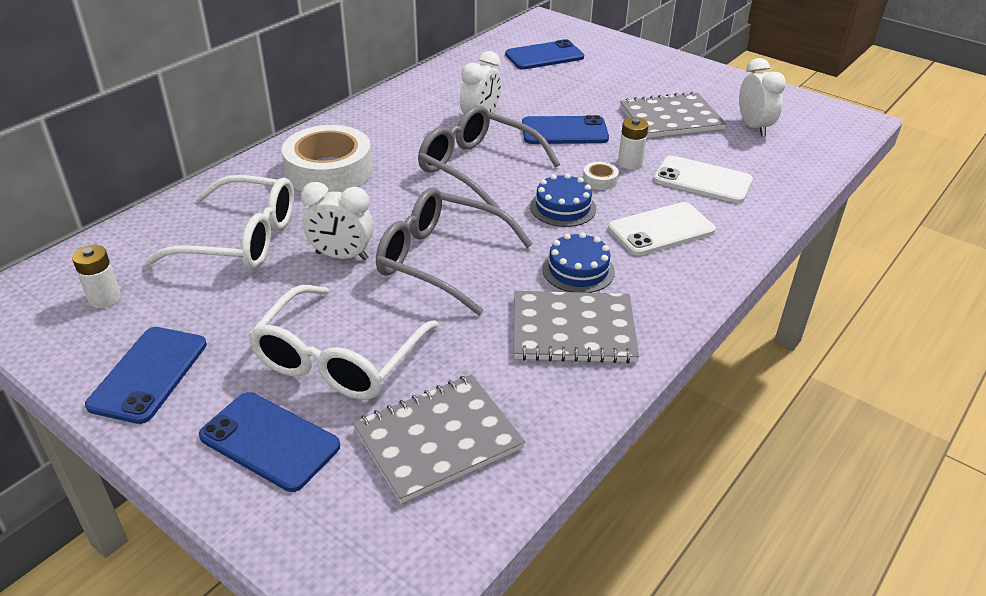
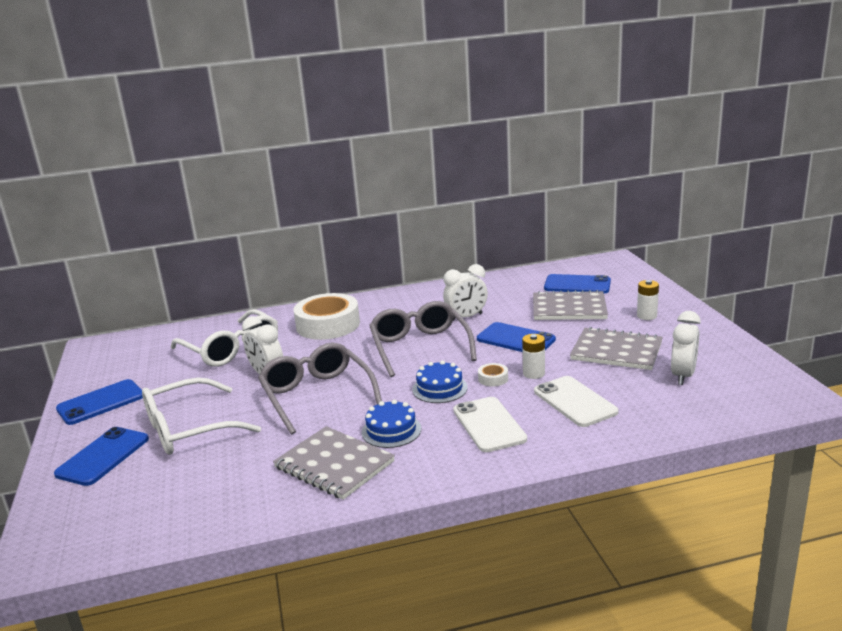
camera: 40 degrees right, 15 degrees down
white battery [72,245,121,308] -> white battery moved to [637,280,659,320]
blue phone [199,392,340,492] -> blue phone turned 45 degrees clockwise [54,427,149,486]
grey notebook [353,374,525,504] -> grey notebook moved to [533,290,608,320]
white phone [608,202,716,256] -> white phone turned 60 degrees clockwise [453,397,527,452]

